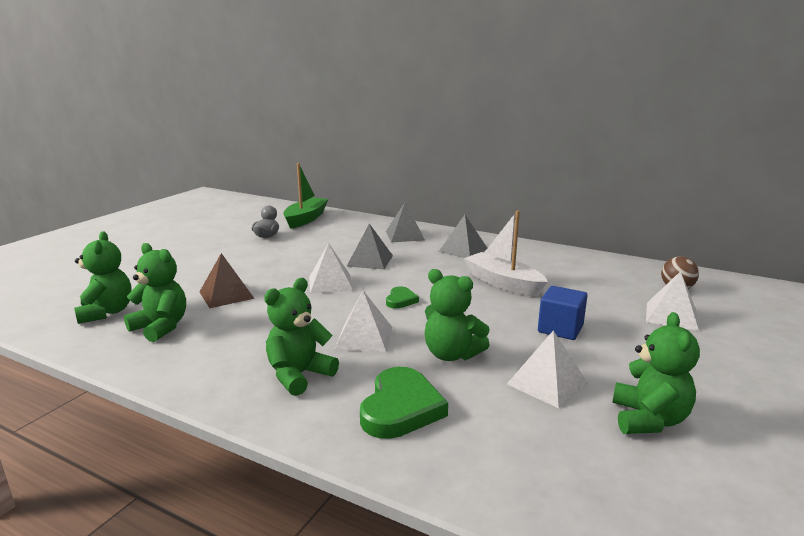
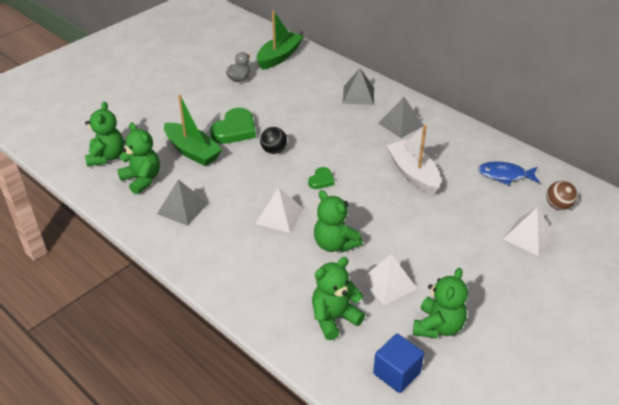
camera: 15 degrees right, 20 degrees up
brown pyramid [200,253,255,308] -> green boat [164,95,223,166]
green teddy bear [264,278,339,396] -> green teddy bear moved to [312,257,365,340]
white pyramid [309,243,353,294] -> black ball [260,127,287,154]
grey pyramid [347,223,393,270] -> grey pyramid moved to [157,179,208,226]
green heart [360,367,448,439] -> green heart moved to [210,108,256,144]
blue cube [538,286,588,340] -> blue cube moved to [373,334,424,393]
none -> blue fish [478,161,540,185]

